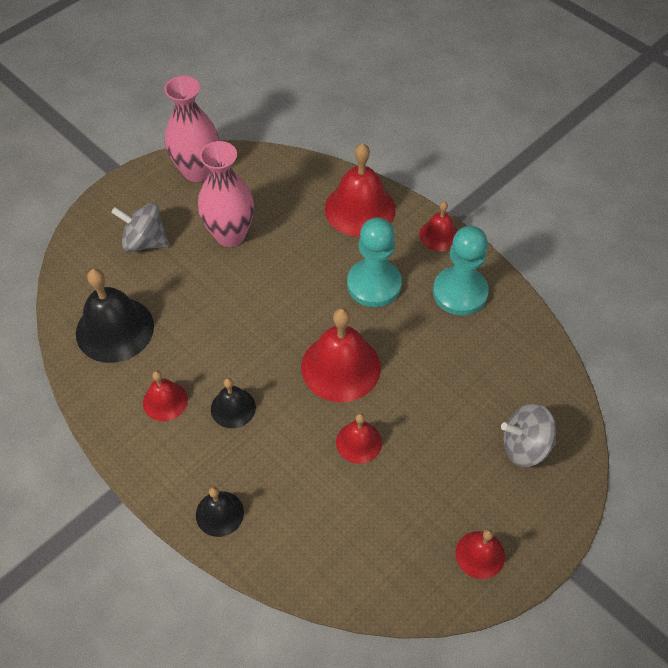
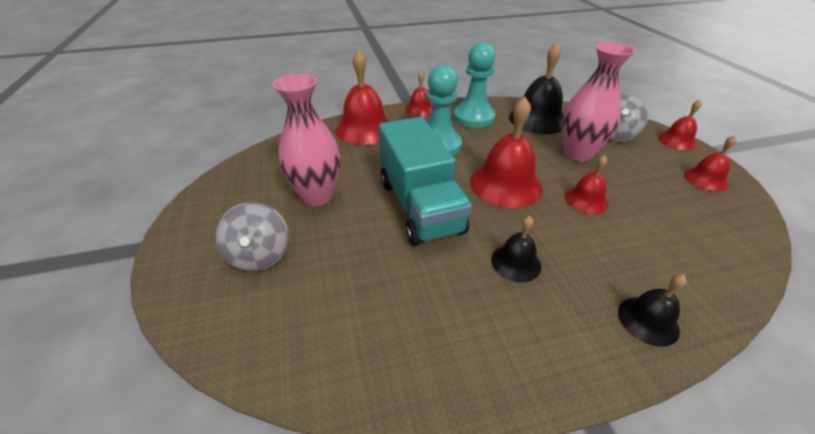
camera: 60 degrees left, 15 degrees down
black bell [76,269,154,363] -> black bell moved to [509,43,564,134]
grey spinning top [111,203,169,252] -> grey spinning top turned 60 degrees counterclockwise [215,202,289,272]
red bell [143,371,188,421] -> red bell moved to [658,100,701,150]
pink vase [164,76,219,182] -> pink vase moved to [562,42,635,162]
none -> turquoise truck [379,117,472,246]

